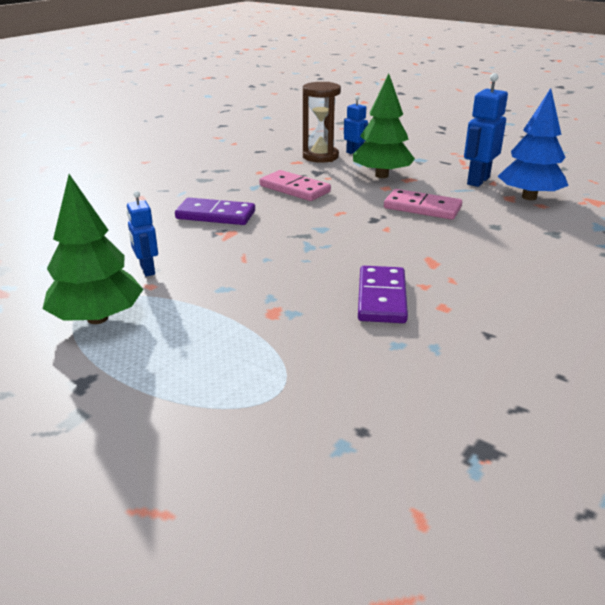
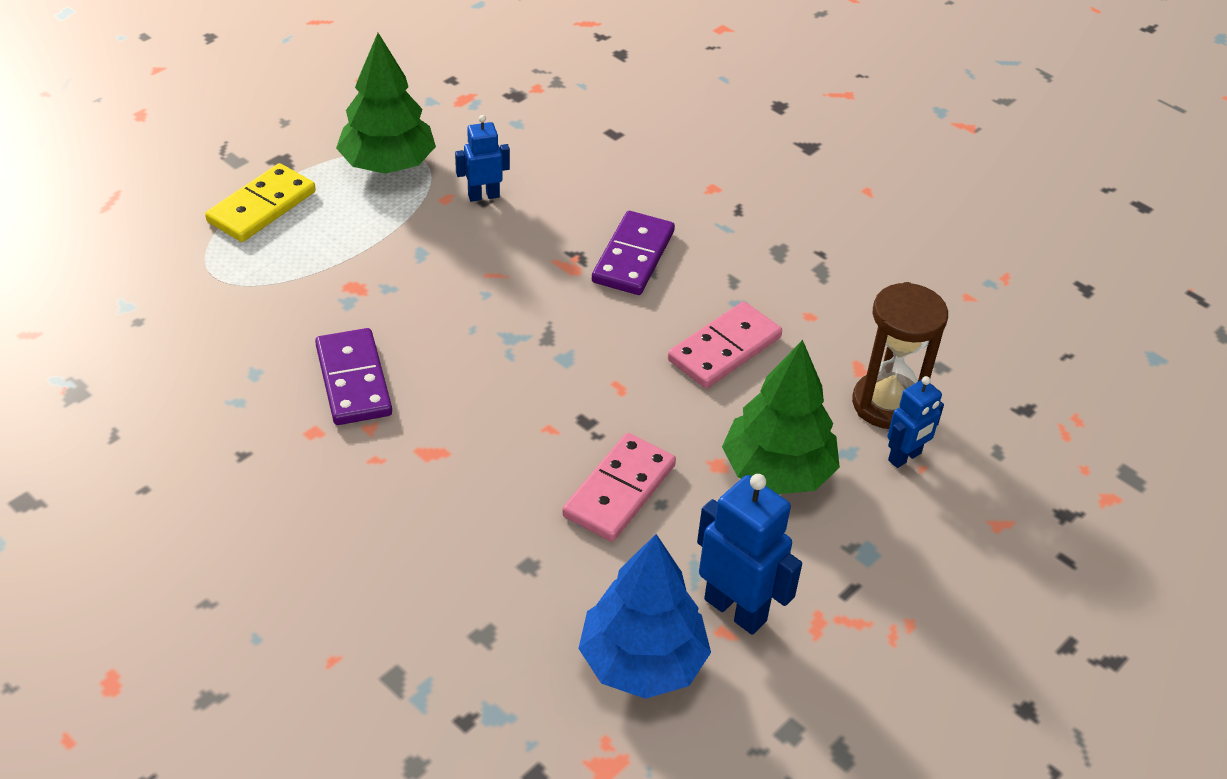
camera: 95 degrees right, 15 degrees up
purple domino [358,266,408,323] -> purple domino turned 60 degrees clockwise [315,328,392,425]
none -> yellow domino [205,163,316,242]

